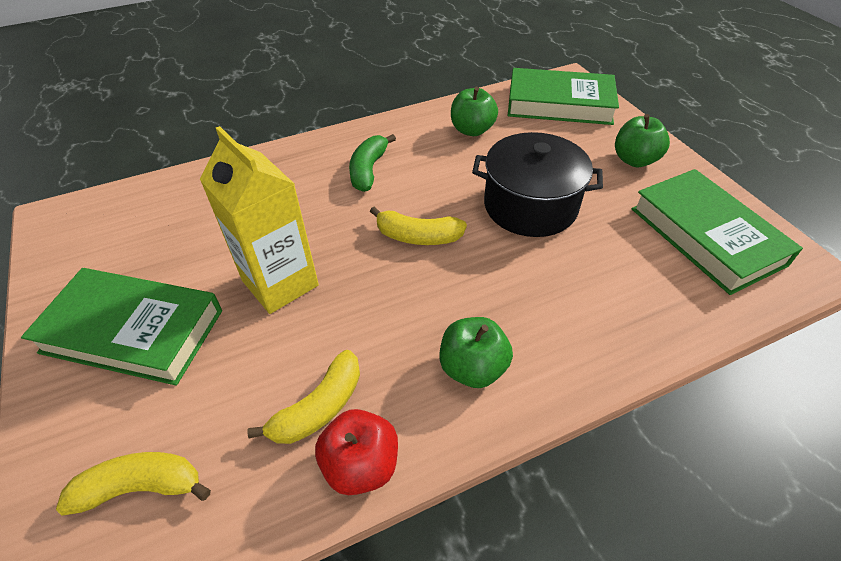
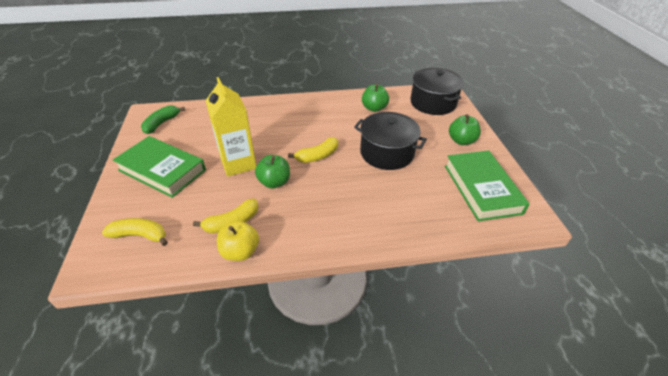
camera: 15 degrees right, 5 degrees down
red apple [315,409,398,495] -> yellow apple [217,221,259,261]
green banana [349,134,396,192] -> green banana moved to [141,105,186,134]
yellow banana [370,206,467,245] -> yellow banana turned 60 degrees counterclockwise [288,137,338,163]
green apple [440,317,513,388] -> green apple moved to [255,155,290,188]
green book [508,68,619,125] -> black pot [410,68,464,115]

